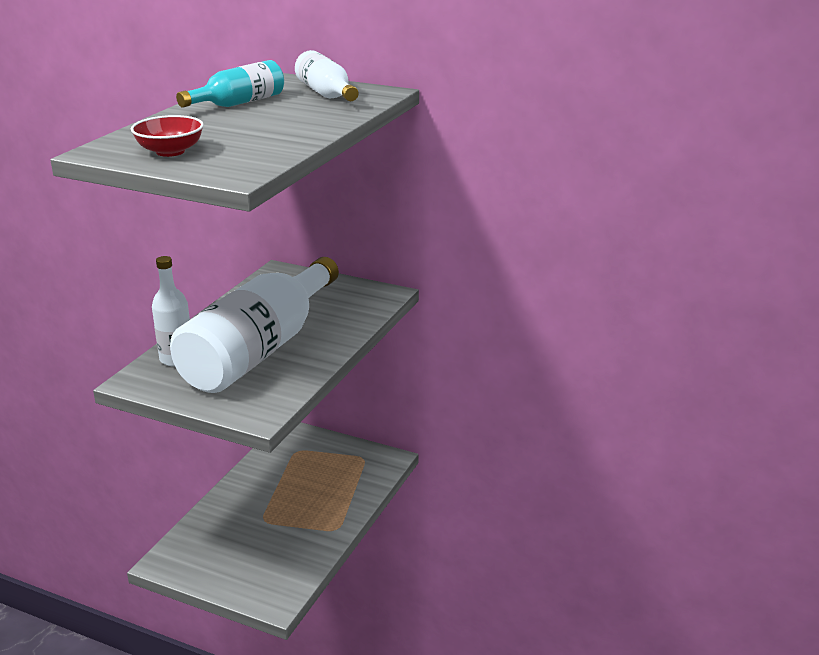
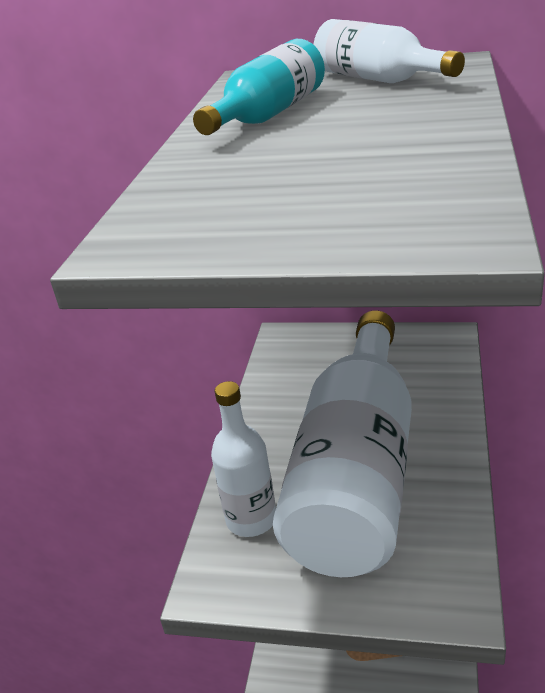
camera: 10 degrees left, 5 degrees up
red bowl [131,115,204,157] -> none

